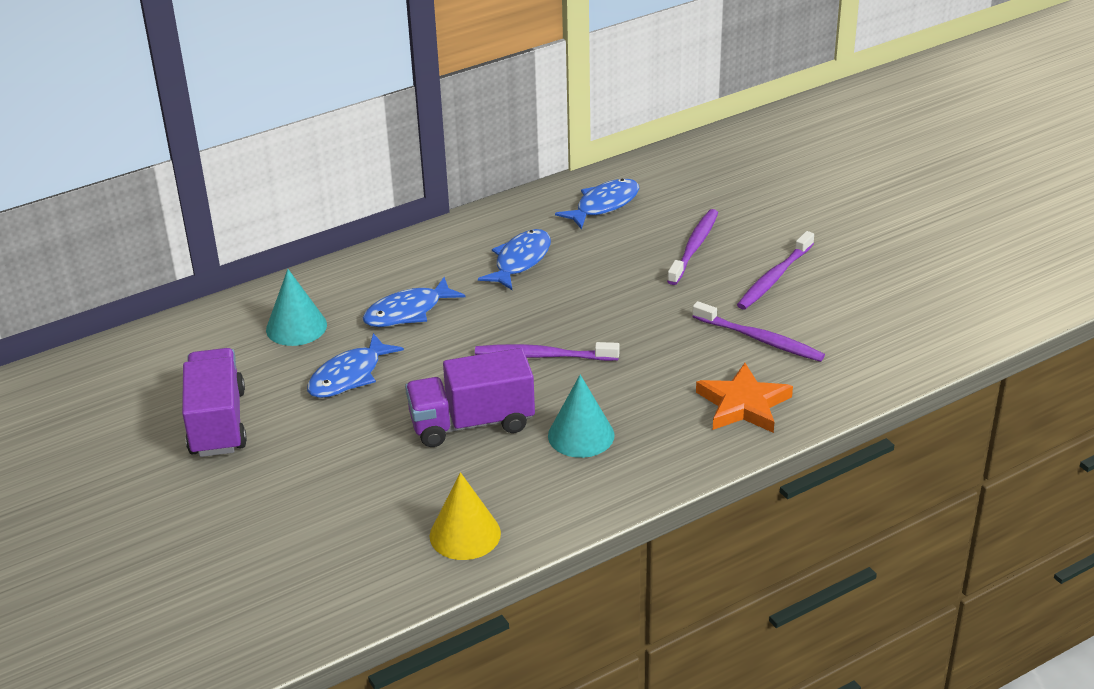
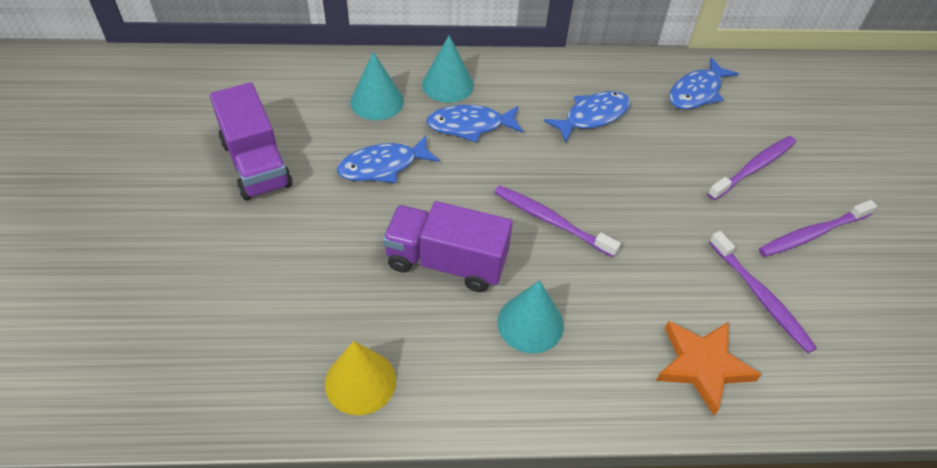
camera: 25 degrees right, 15 degrees up
purple truck [182,348,247,457] -> purple truck turned 135 degrees clockwise [210,82,292,200]
blue fish [555,179,639,230] -> blue fish turned 150 degrees clockwise [669,57,739,109]
none -> turquoise cone [422,36,474,103]

